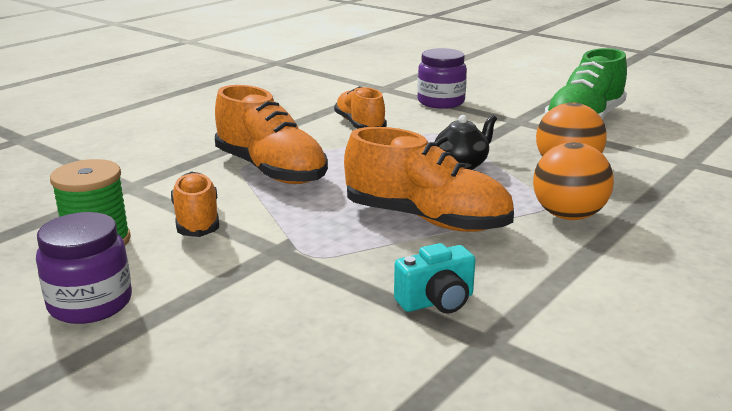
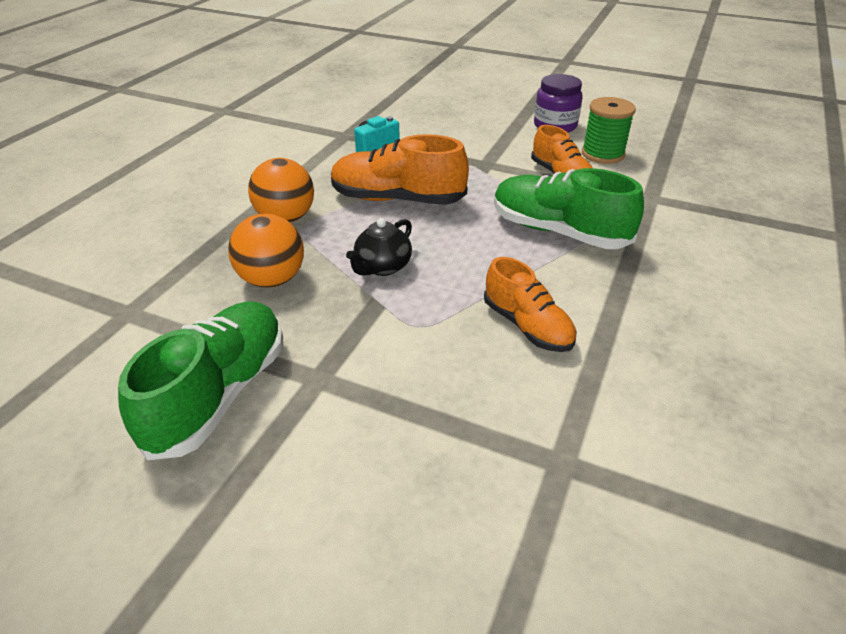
camera: 165 degrees right, 15 degrees up
orange shoe [215,85,328,184] -> green shoe [494,168,644,249]
purple jar [417,48,467,109] -> none

